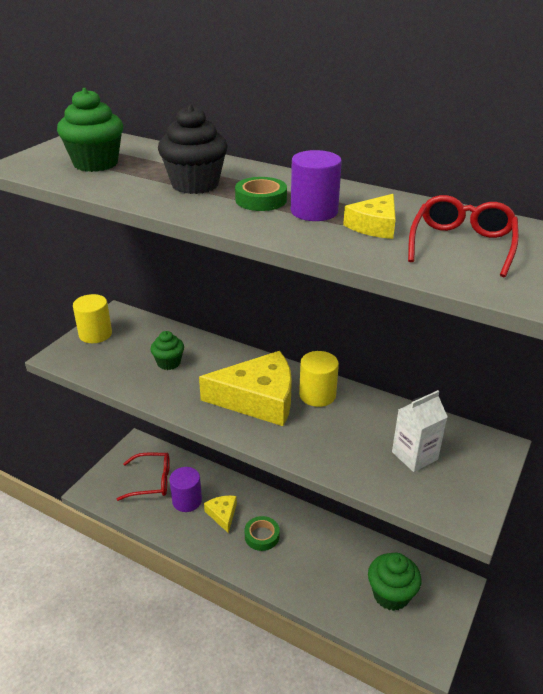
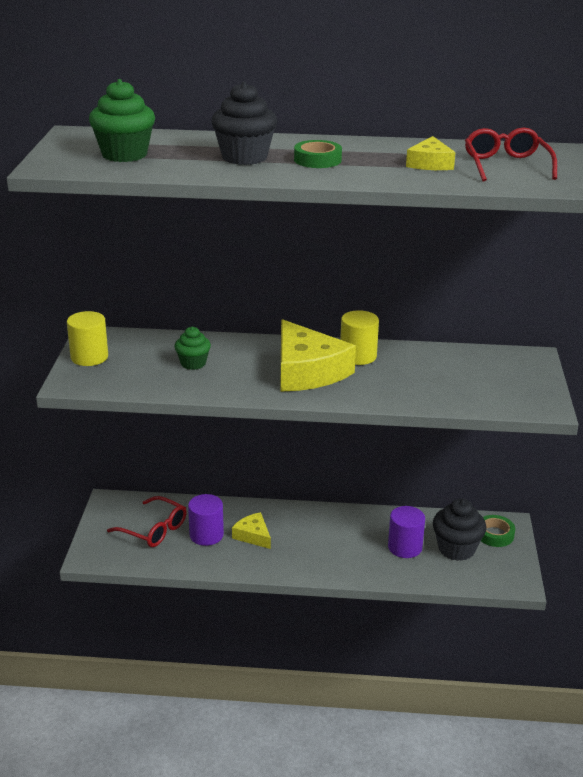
camera: 25 degrees left, 5 degrees down
red glasses [116,453,170,501] -> red glasses turned 60 degrees clockwise [107,496,187,547]
yellow cheese [199,351,292,426] -> yellow cheese turned 90 degrees clockwise [281,319,356,391]
green tape [244,516,280,551] -> green tape moved to [481,515,515,547]
purple cylinder [291,150,342,221] -> purple cylinder moved to [388,506,425,558]
green cupcake [368,553,422,611] -> black cupcake [433,498,487,561]
white carton [392,390,448,472] -> none

